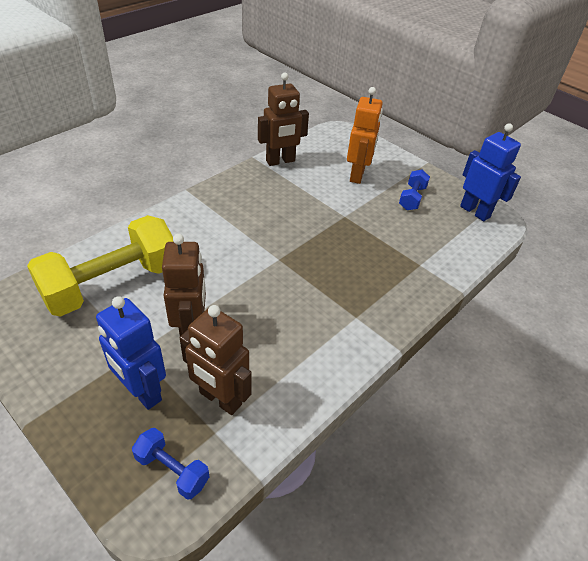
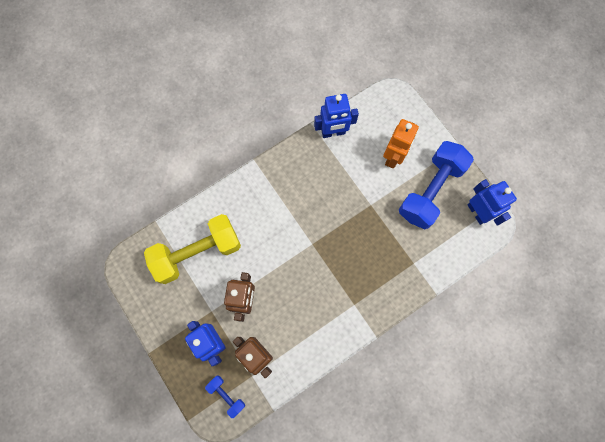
camera: 15 degrees right, 30 degrees up
brown robot [258,73,309,166] -> blue robot [314,94,359,138]
blue dumbbell [399,170,430,210] -> blue dumbbell [399,141,474,229], size x2.22

